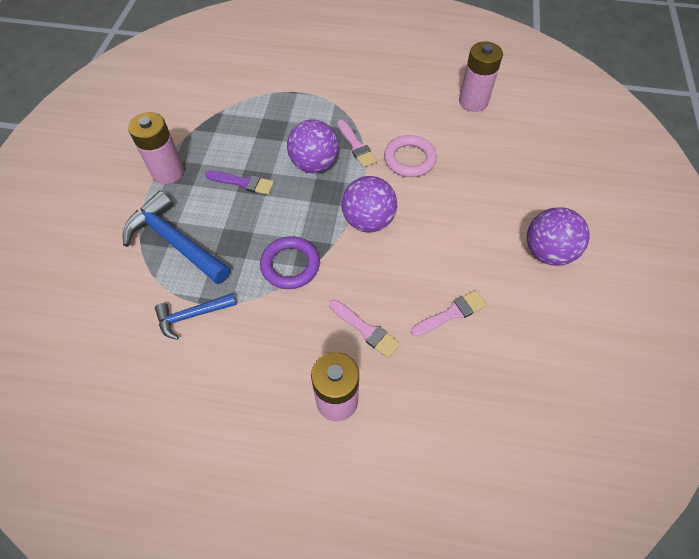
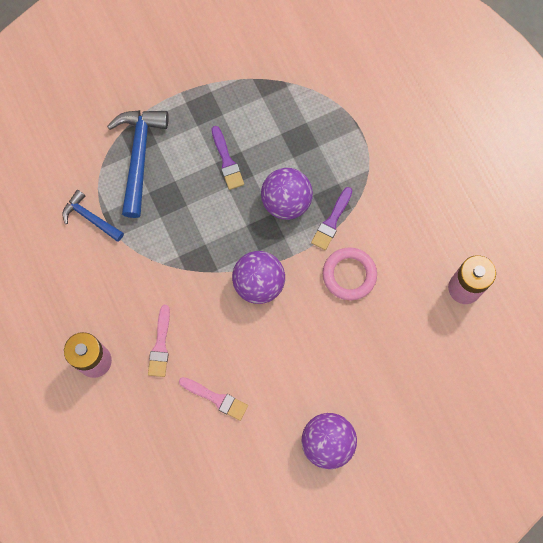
camera: 55 degrees right, 15 degrees up
pink battery [128,112,184,184] -> none
purple ring [260,237,320,289] -> none
pink brush [337,120,377,168] -> purple brush [311,187,352,250]

